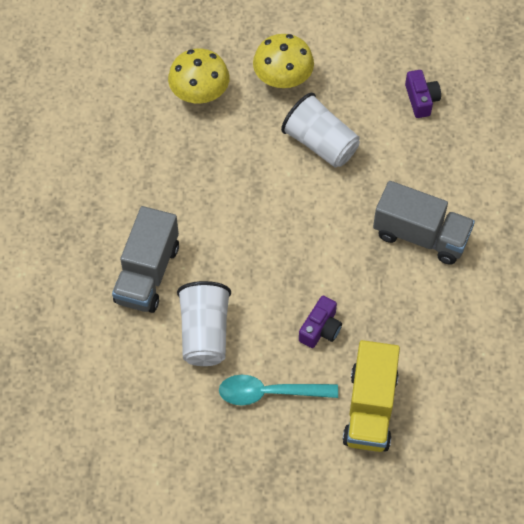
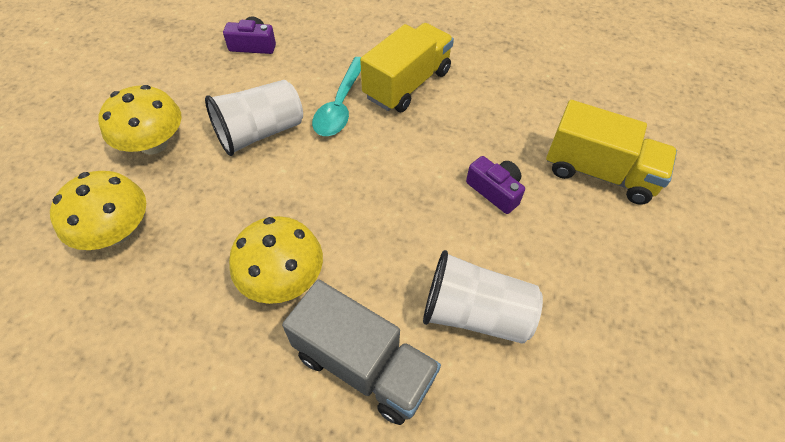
camera: 75 degrees left, 5 degrees down
turquoise spoon [219,375,338,405] -> turquoise spoon moved to [312,57,361,136]
grey truck [373,181,475,265] -> yellow truck [360,23,454,112]
none -> yellow mushroom [229,216,323,304]

